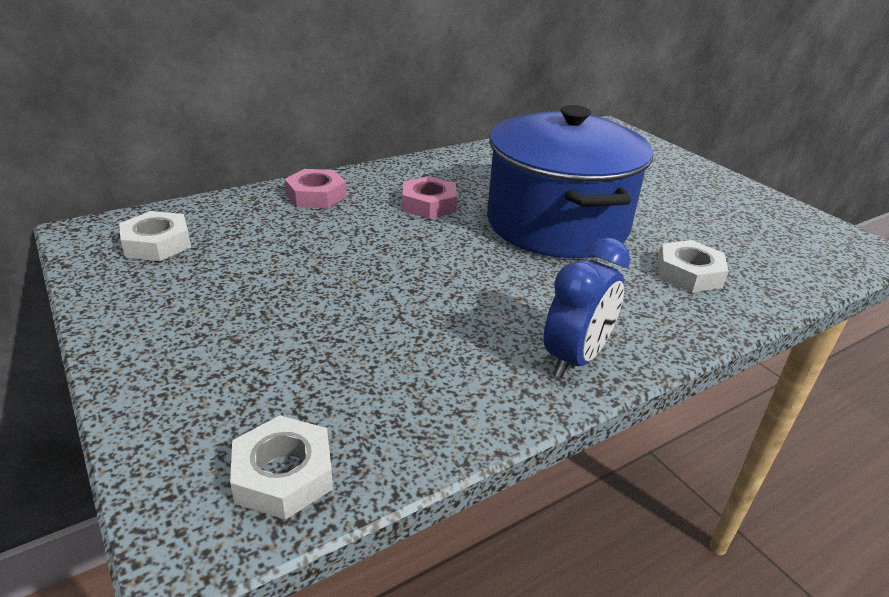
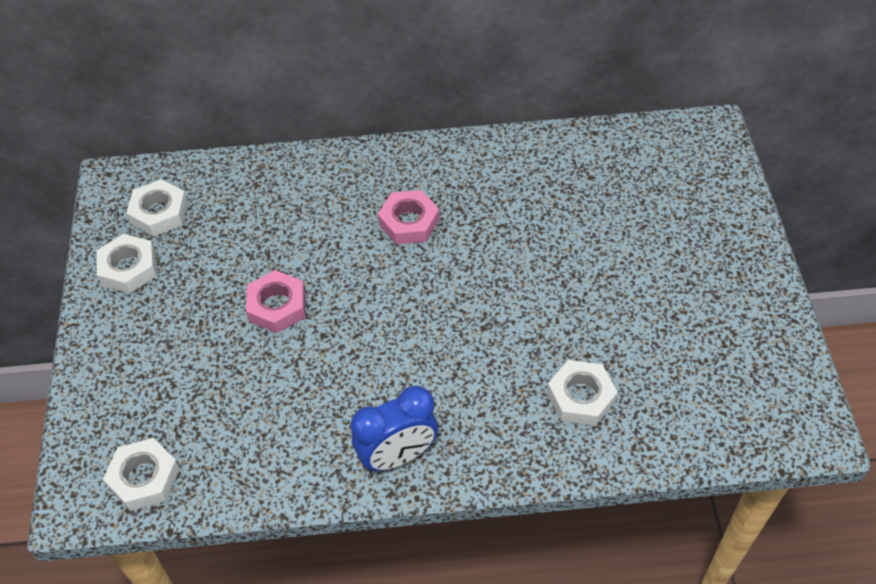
camera: 30 degrees right, 20 degrees up
pink nut [285,169,347,208] -> pink nut moved to [246,270,305,333]
blue pot [487,105,653,258] -> none
none -> white nut [96,234,157,293]

